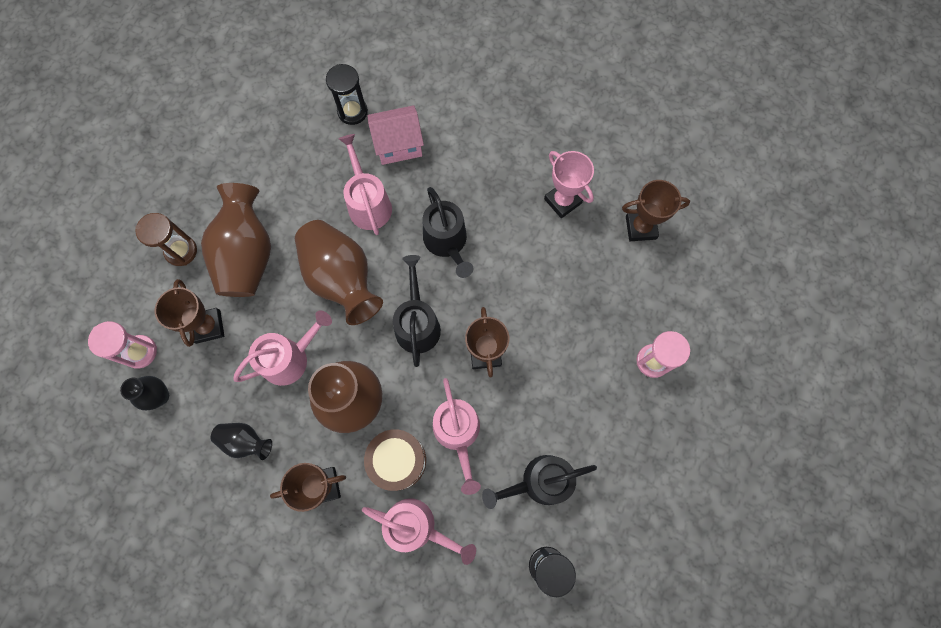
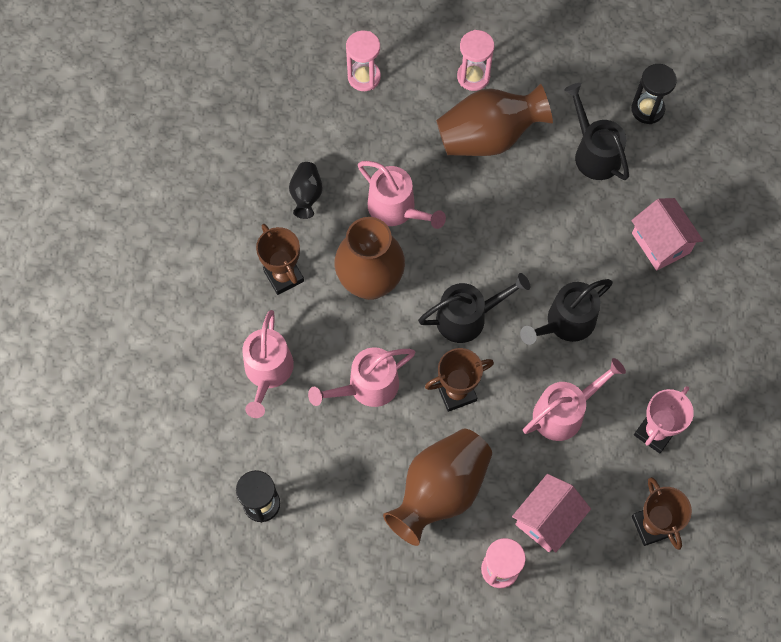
camera: 75 degrees right, 5 degrees down
black vase [120,376,169,410] -> none
brown hourglass [135,213,197,266] -> pink hourglass [457,30,494,91]
brown trophy [155,279,224,347] -> none
brown vase [295,220,383,325] -> brown vase moved to [383,428,492,546]
black hourglass [326,64,368,125] -> black hourglass moved to [631,64,677,124]
pink watering can [339,134,392,235] -> pink watering can moved to [523,358,626,441]
brown drum [364,429,426,491] -> none
black watering can [482,455,597,509] -> black watering can moved to [564,83,629,180]
none -> pink house [512,474,591,553]

